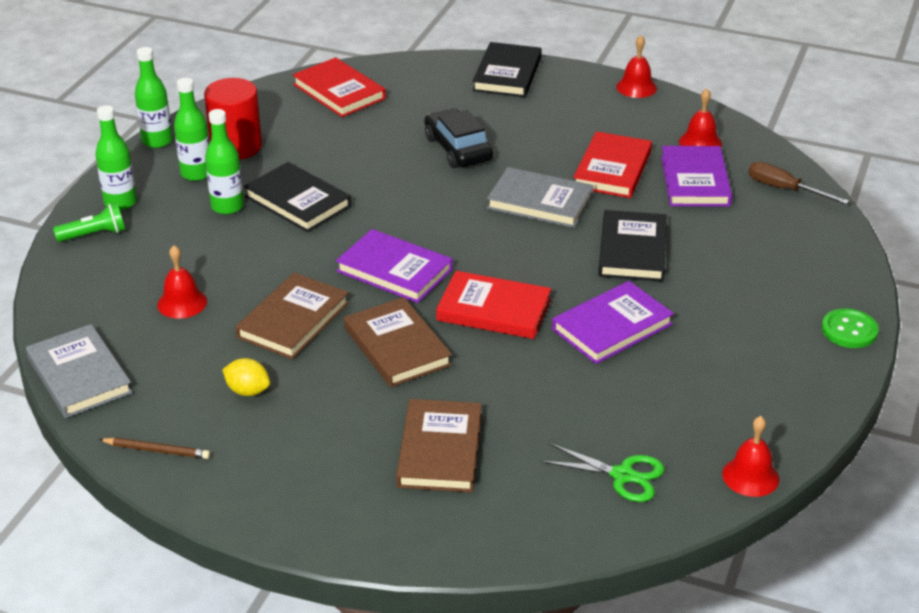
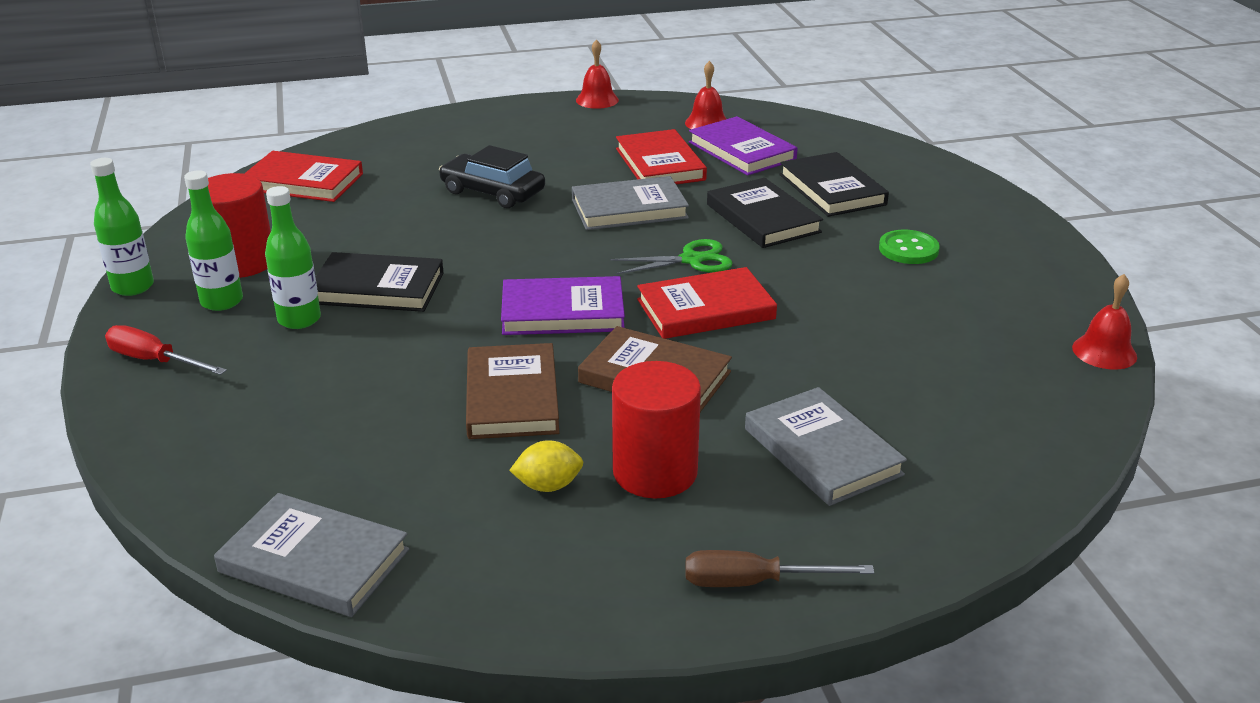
camera: 35 degrees left, 5 degrees down
green flashlight [53,203,125,242] -> none
green bottle [95,105,137,211] -> red screwdriver [105,325,227,375]
brown pencil [99,438,210,459] -> none
red bell [157,245,207,319] -> none
brown book [396,399,482,492] -> grey book [745,387,907,506]
black book [473,42,542,97] -> black book moved to [779,152,889,217]
green scissors [540,443,665,502] -> green scissors moved to [610,239,733,274]
purple book [552,281,674,364] -> none
brown screwdriver [749,162,849,204] -> brown screwdriver moved to [685,550,874,587]
green button [822,308,879,348] -> green button moved to [879,230,940,264]
none -> red cylinder [612,361,701,498]

